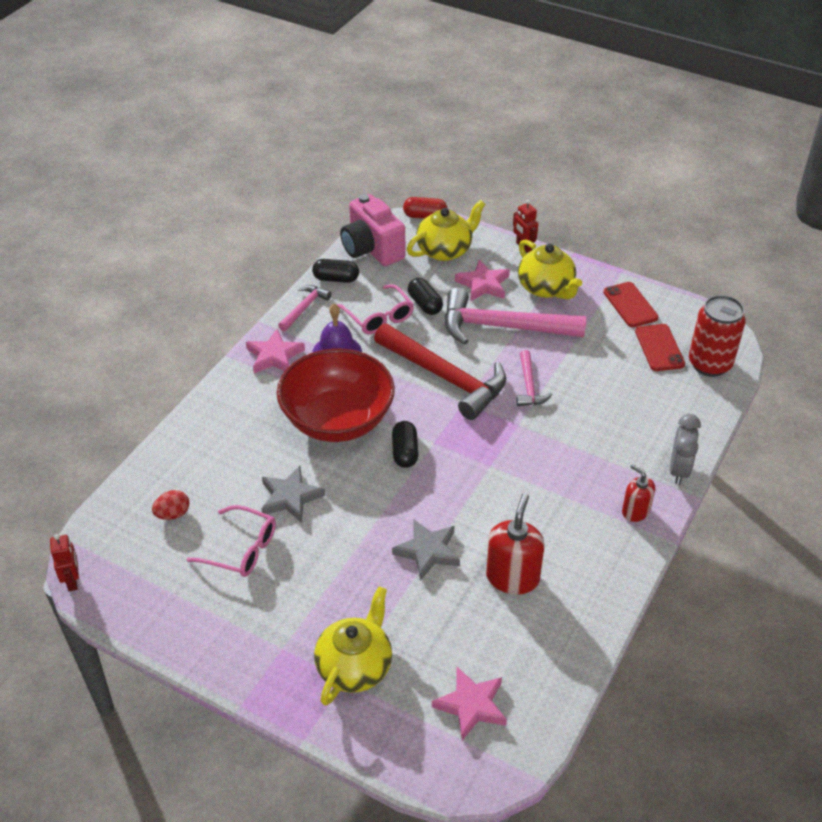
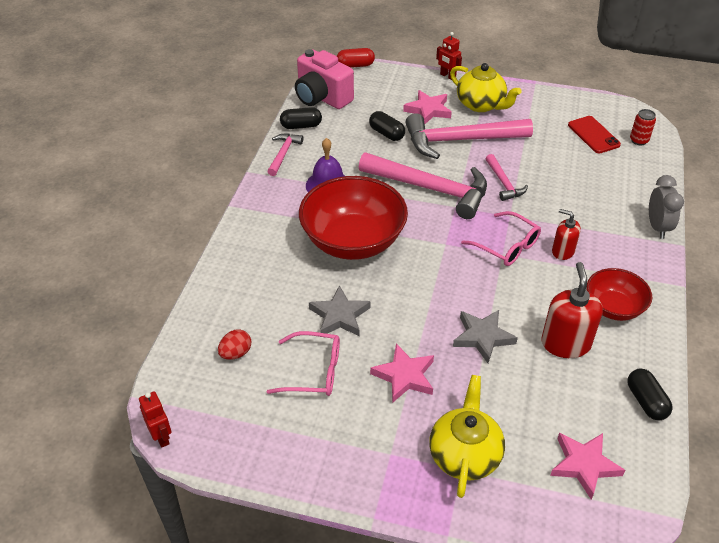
camera: 15 degrees left, 0 degrees up
pink star [246,329,305,373] -> pink star moved to [370,344,434,403]
pink glasses [337,284,414,334] -> pink glasses moved to [461,211,541,266]
red hammer [374,323,506,420] -> pink hammer [359,152,487,219]
black capsule [392,421,418,468] -> black capsule moved to [627,369,673,420]
yellow teapot [407,200,485,261] -> none
red phone [603,282,659,327] -> none
red soap dispenser [622,464,655,522] -> red soap dispenser moved to [552,209,581,260]
red can [689,295,746,377] -> red can [630,109,656,145], size x0.51
none -> red bowl [586,268,652,321]

